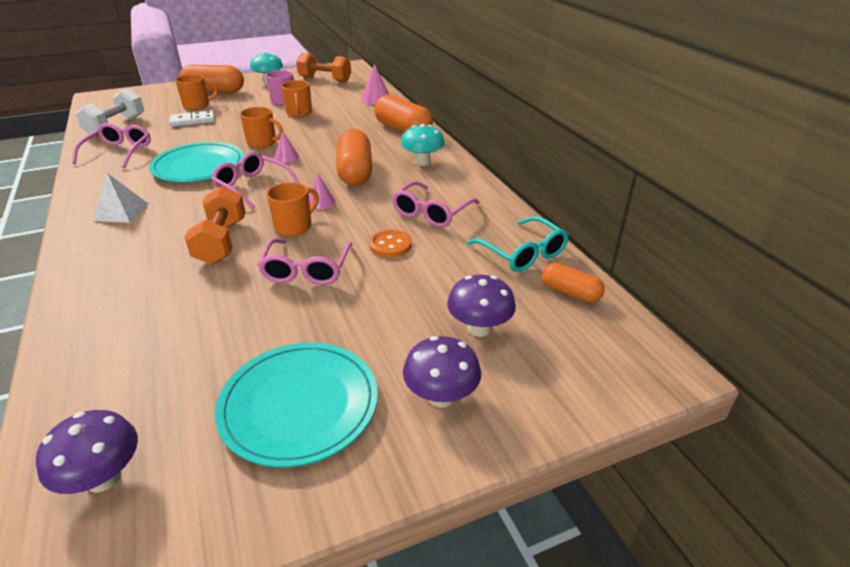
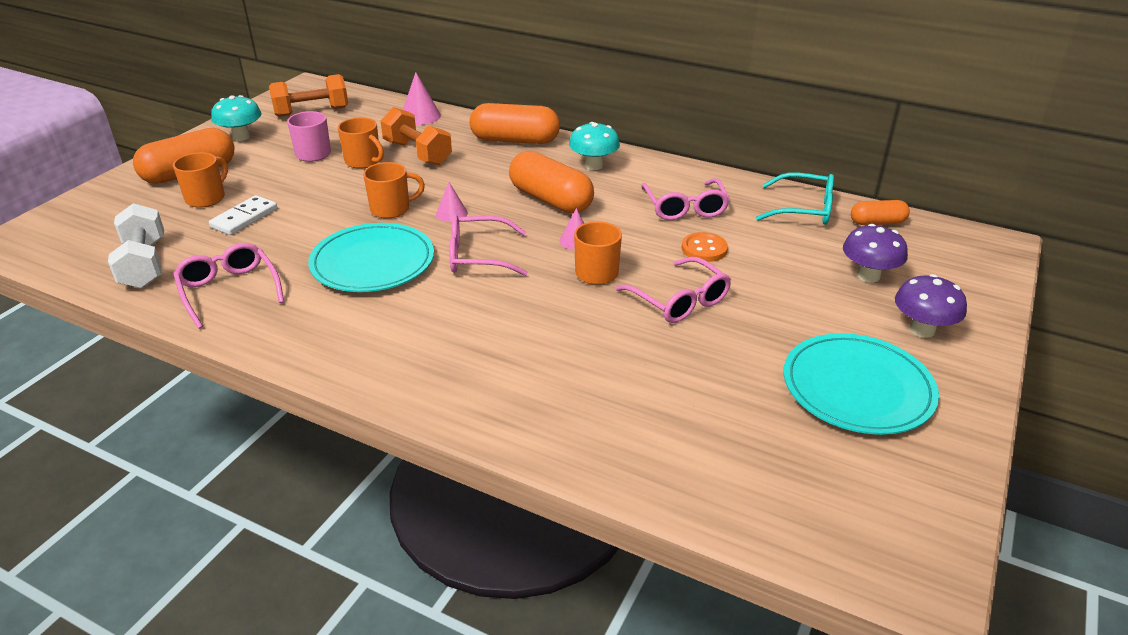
camera: 40 degrees left, 0 degrees up
purple mushroom [36,410,138,494] -> none
white pyramid [93,173,148,223] -> none
orange dumbbell [185,186,246,265] -> orange dumbbell moved to [380,107,452,165]

